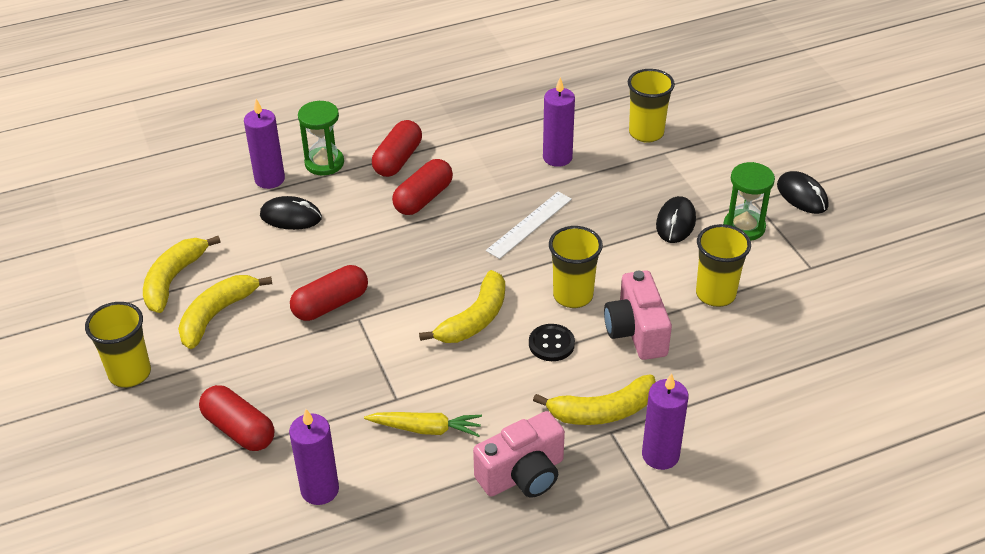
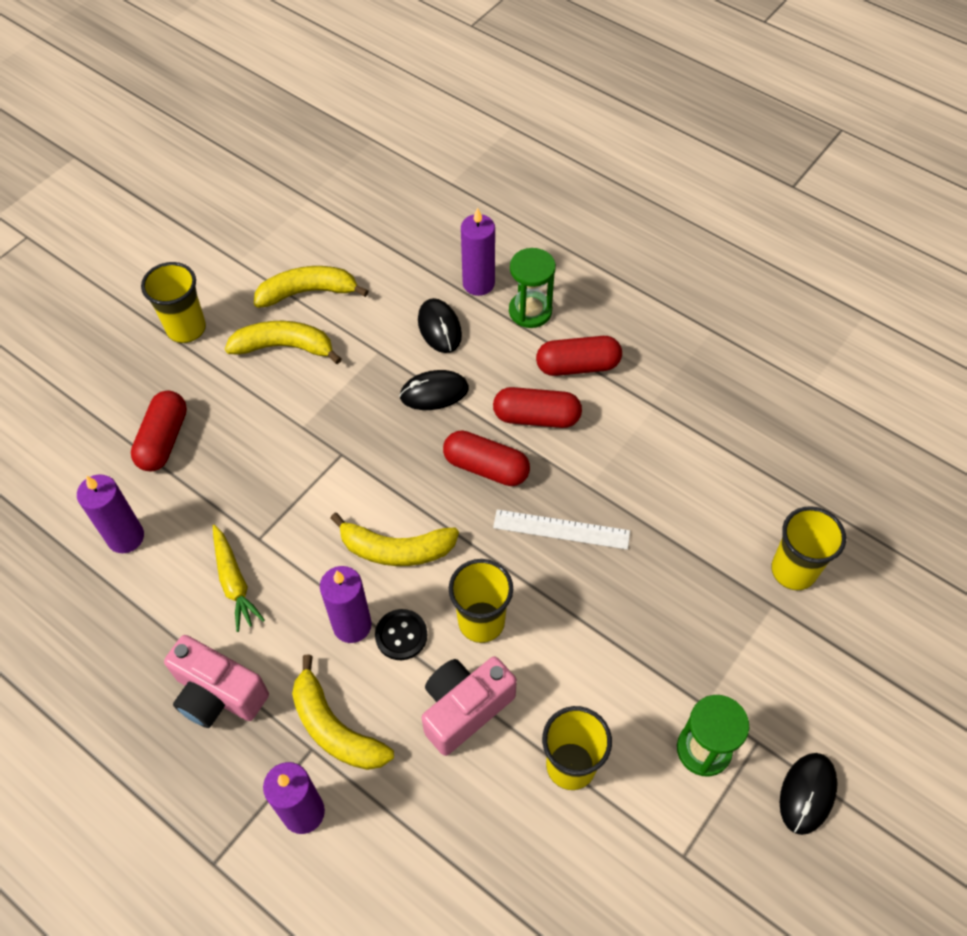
camera: 60 degrees right, 15 degrees up
red capsule [290,265,368,321] -> red capsule moved to [443,430,530,486]
purple candle [543,77,575,167] -> purple candle moved to [320,566,372,643]
black mouse [656,196,696,243] -> black mouse moved to [399,370,469,410]

